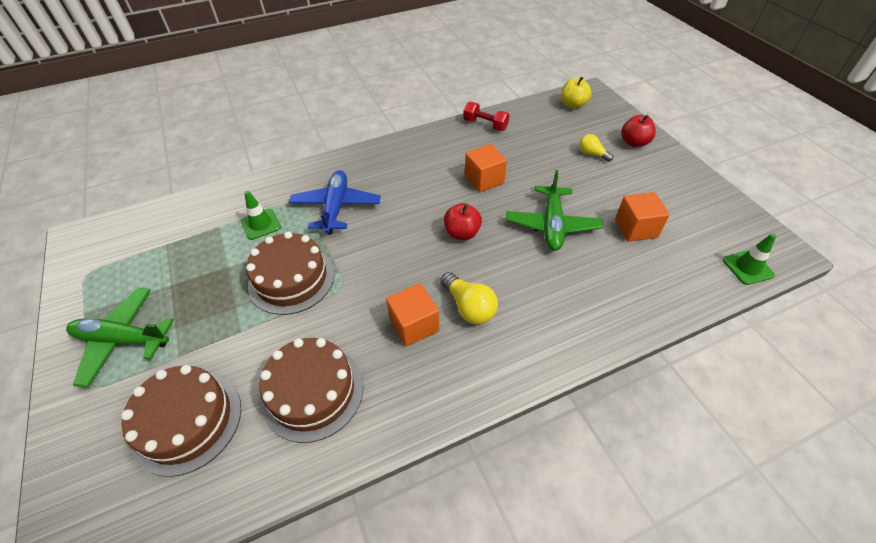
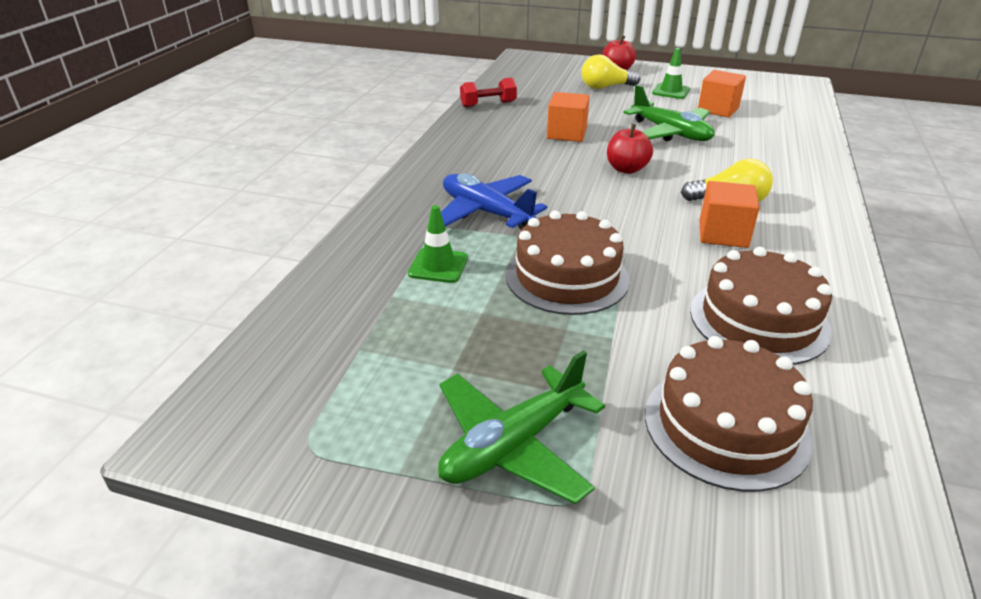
camera: 50 degrees left, 15 degrees down
yellow apple [561,77,591,109] -> none
yellow light bulb [579,134,613,162] -> yellow light bulb [582,55,640,89], size x1.53
green traffic cone [723,234,776,285] -> green traffic cone moved to [652,48,690,99]

